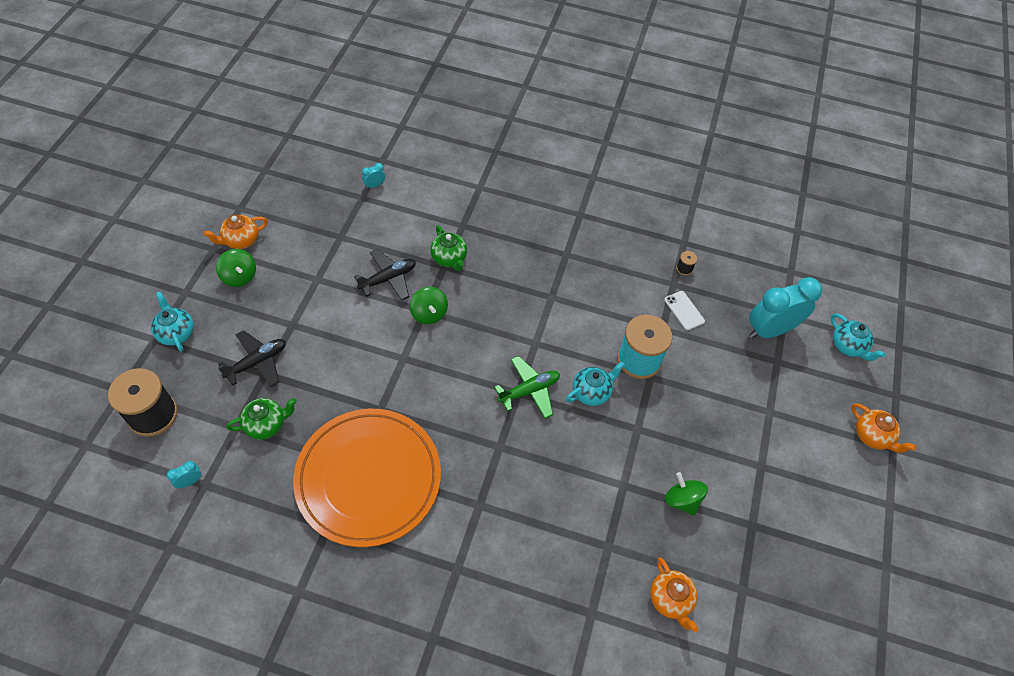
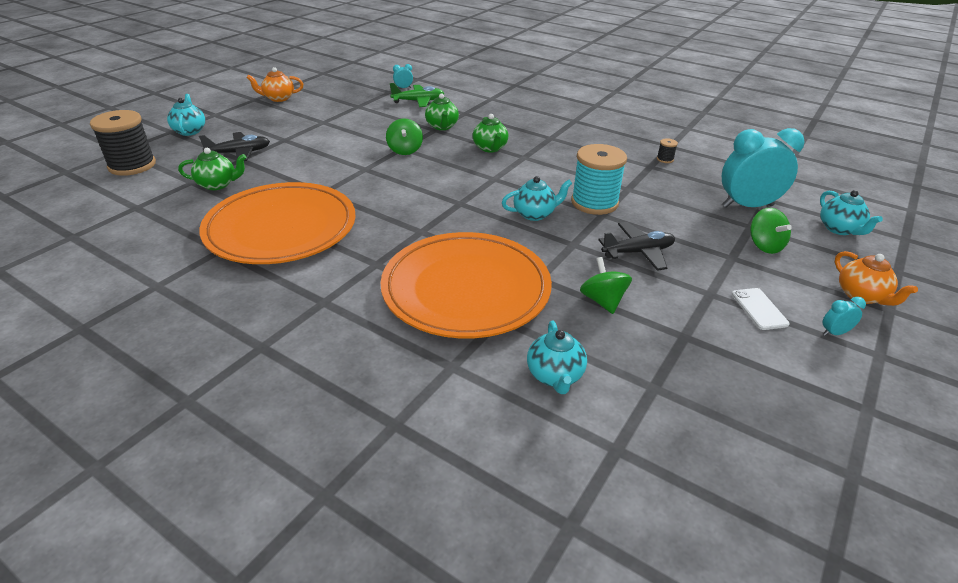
camera: 20 degrees right, 20 degrees down
turquoise clock [167,461,201,488] -> turquoise clock moved to [822,297,866,336]
green spinning top [216,249,256,287] -> green spinning top moved to [750,208,792,254]
black plane [354,249,416,301] -> black plane moved to [598,222,675,271]
green plane [494,356,560,418] -> green plane moved to [390,83,444,107]
orange teapot [650,558,698,632] -> turquoise teapot [527,321,587,394]
white phone [664,291,705,330] -> white phone moved to [732,288,789,330]
none -> orange plate [381,232,552,338]
none -> green teapot [473,114,508,152]

